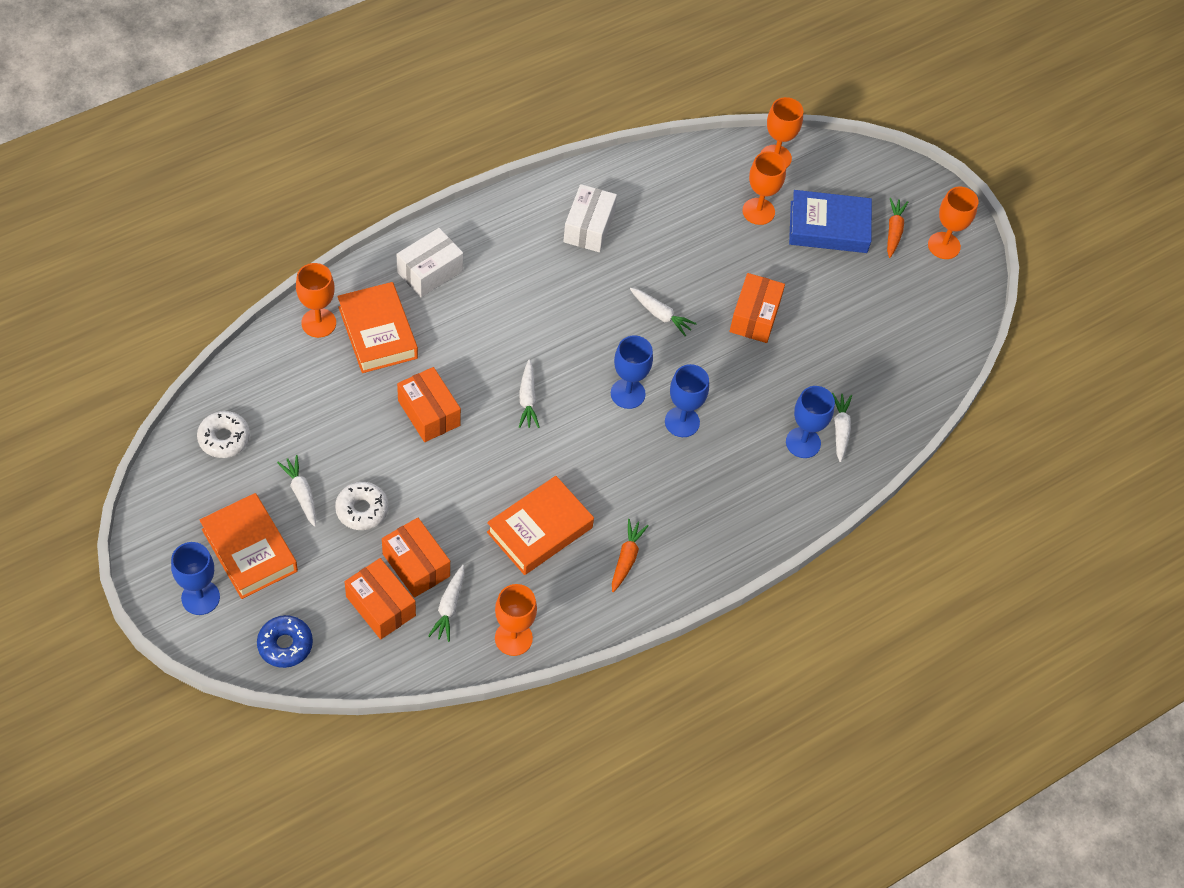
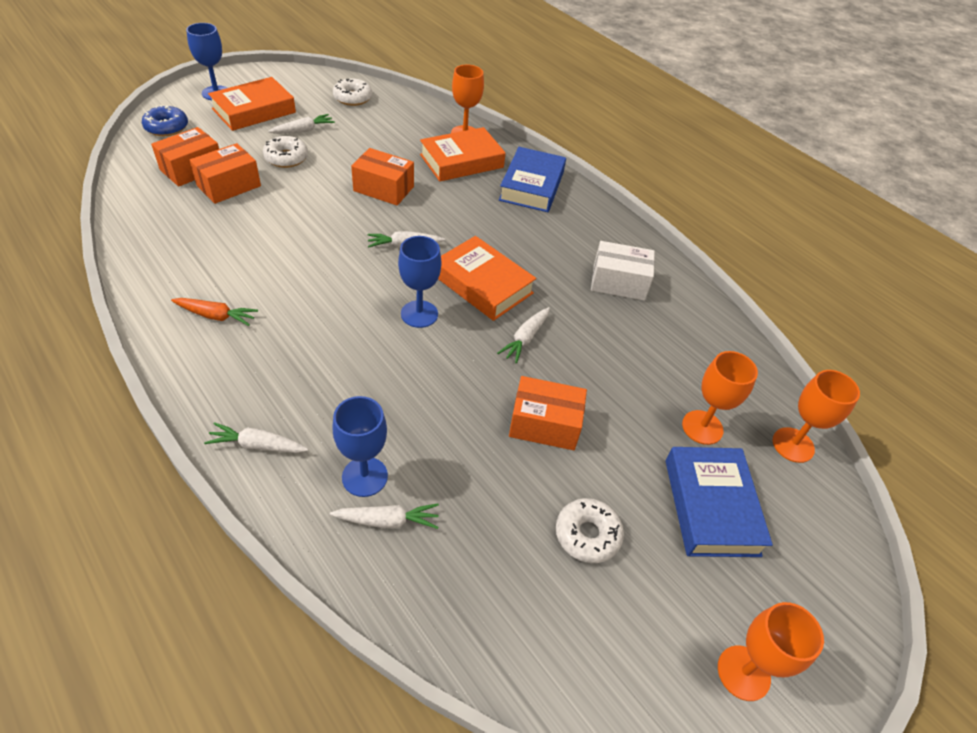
camera: 85 degrees right, 10 degrees down
white box [397,228,463,297] -> blue book [499,147,566,212]
orange box [397,367,461,442] -> orange box turned 60 degrees clockwise [351,148,414,205]
white carrot [428,565,465,642] -> white carrot moved to [204,422,308,453]
orange book [487,476,594,575] -> orange book moved to [438,236,536,321]
orange goblet [495,584,537,656] -> none
blue goblet [665,364,709,437] -> none
orange carrot [887,198,908,258] -> none
none -> white donut [556,498,624,563]

